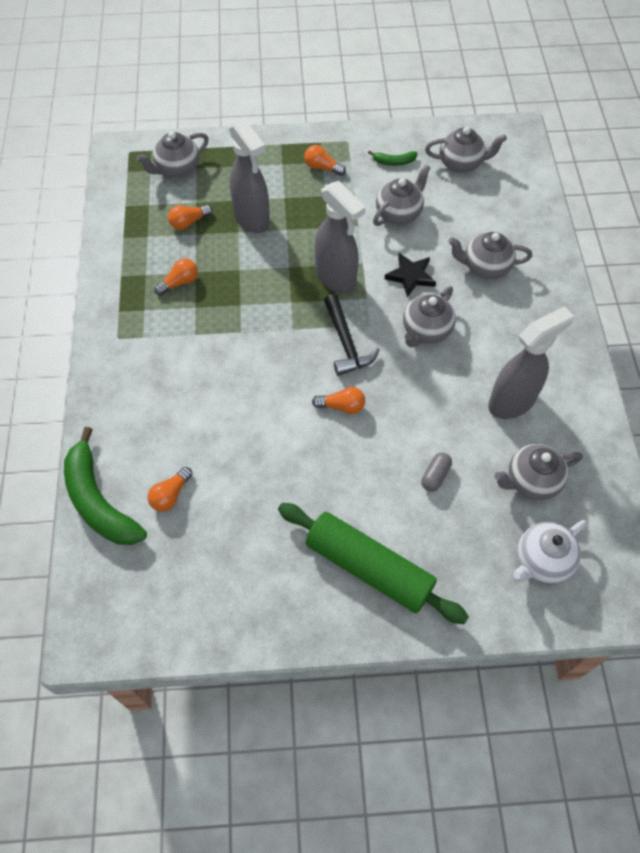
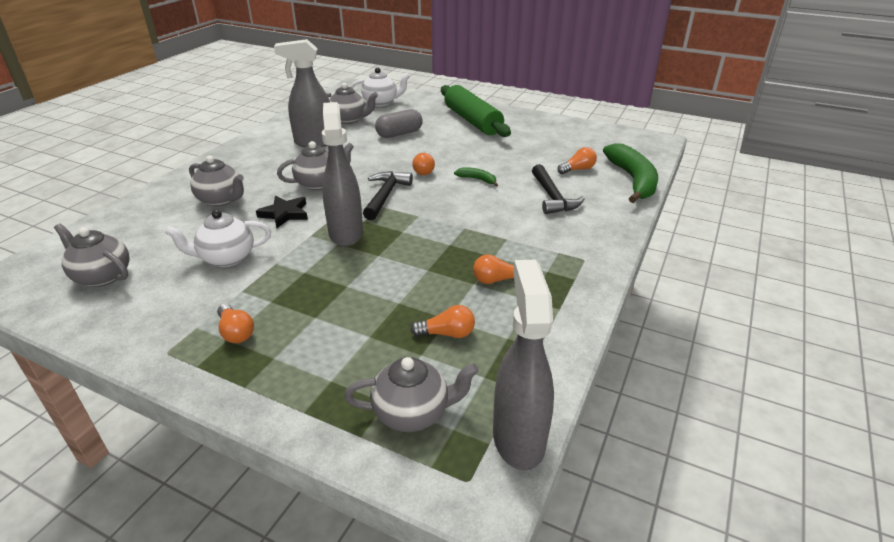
camera: 150 degrees left, 25 degrees down
grey spray bottle [229,119,270,233] -> grey spray bottle moved to [493,260,554,471]
orange light bulb [312,387,365,414] -> orange light bulb turned 120 degrees counterclockwise [412,152,435,175]
green banana [368,150,418,166] -> green banana moved to [454,167,498,187]
grey teapot [373,165,430,226] -> white teapot [165,209,271,267]
grey capsule [422,453,452,492] -> grey capsule [375,109,423,138], size x1.64
none -> black hammer [532,164,585,214]

